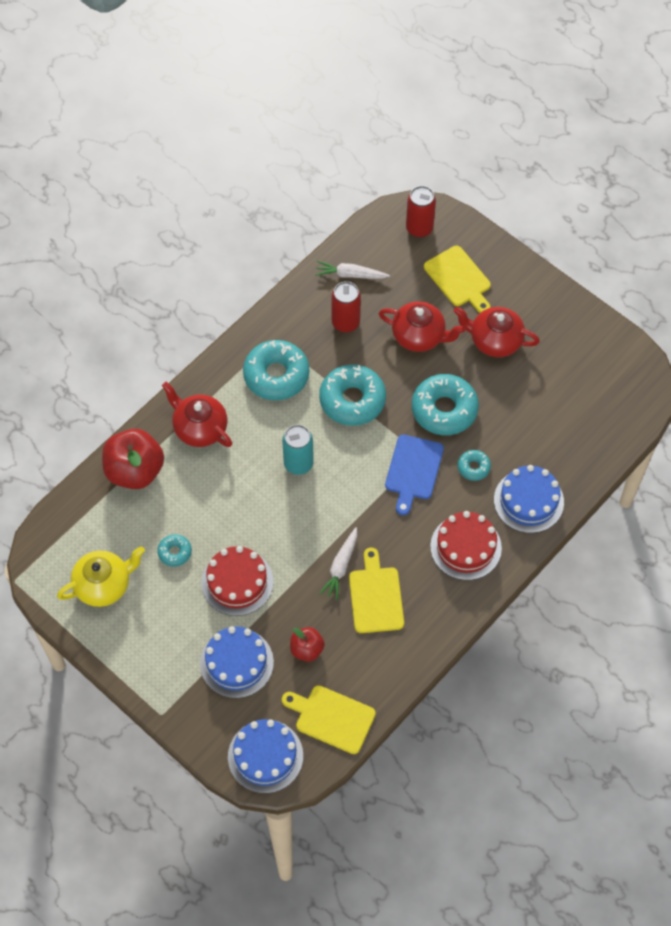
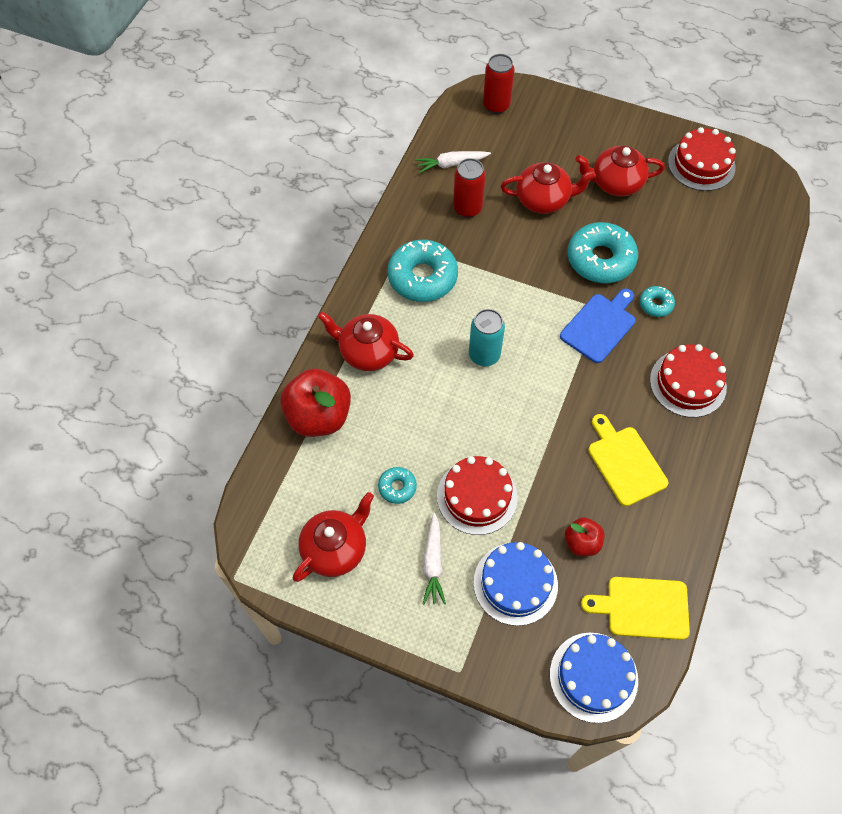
camera: 20 degrees left, 0 degrees up
yellow teapot [57,546,145,607] -> red teapot [293,492,374,582]
turquoise donut [319,364,386,426] -> none
white carrot [319,527,357,600] -> white carrot moved to [423,513,446,604]
blue cutting board [385,435,444,515] -> blue cutting board turned 135 degrees counterclockwise [560,289,635,363]
yellow cutting board [424,246,491,313] -> none
blue cake [494,465,564,533] -> none
none -> red cake [668,127,736,191]

